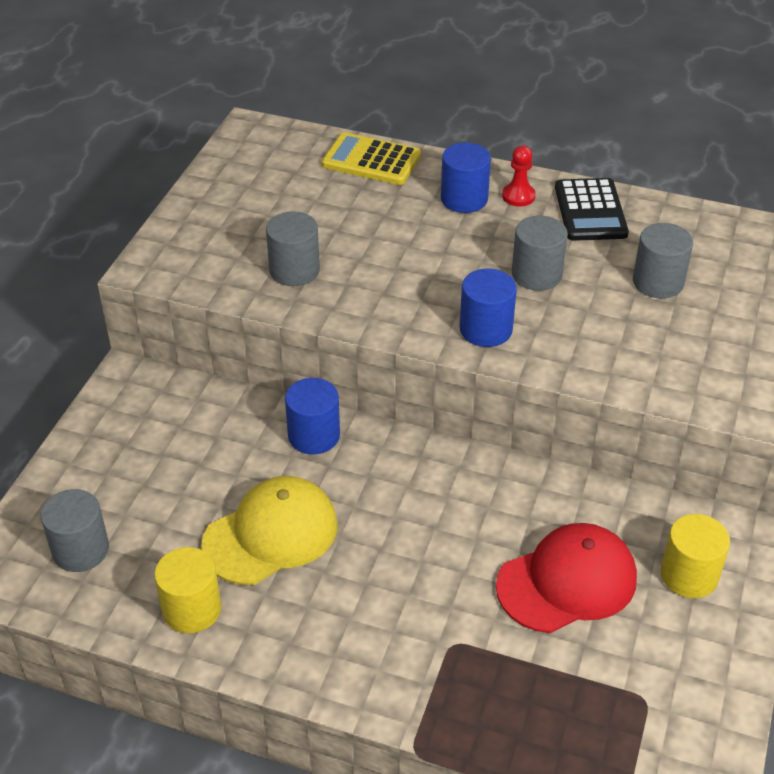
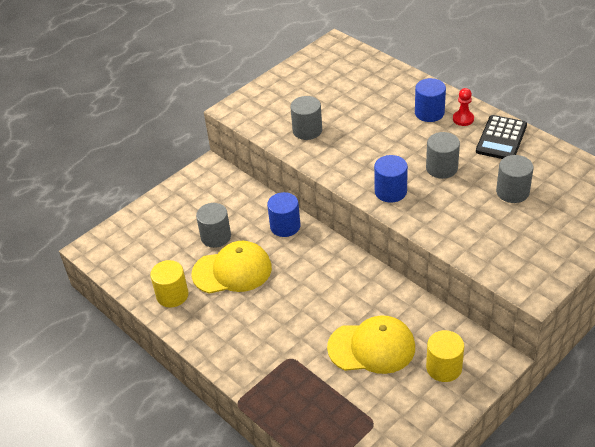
camera: 30 degrees right, 0 degrees up
grey cylinder [41,489,109,572] -> grey cylinder moved to [196,203,231,248]
yellow calculator [322,132,421,185] -> none
red cap [496,523,637,633] -> yellow cap [327,316,415,374]

